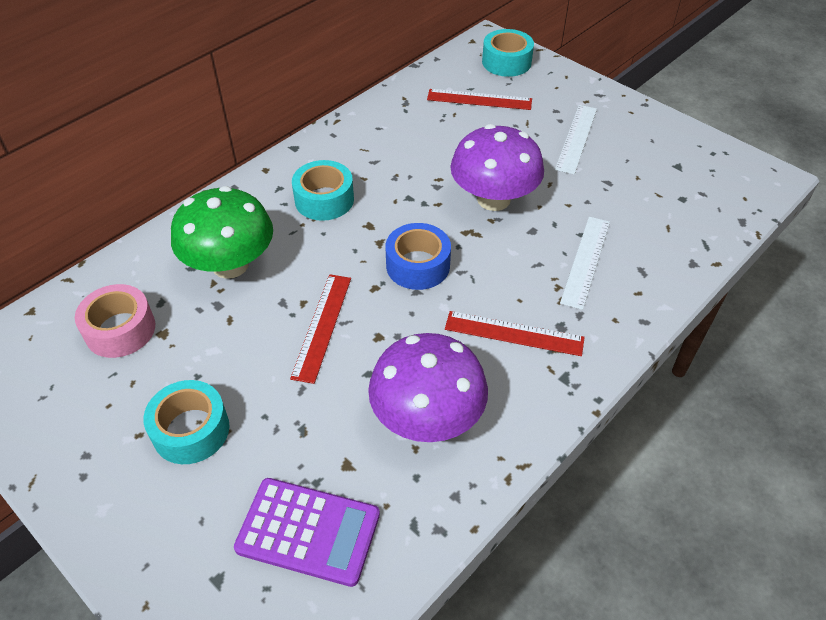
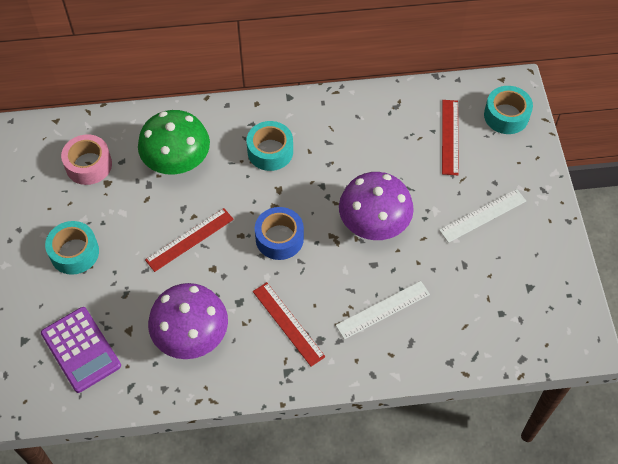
camera: 40 degrees right, 10 degrees up
red ruler [427,89,532,110] -> red ruler turned 45 degrees clockwise [442,100,459,175]

